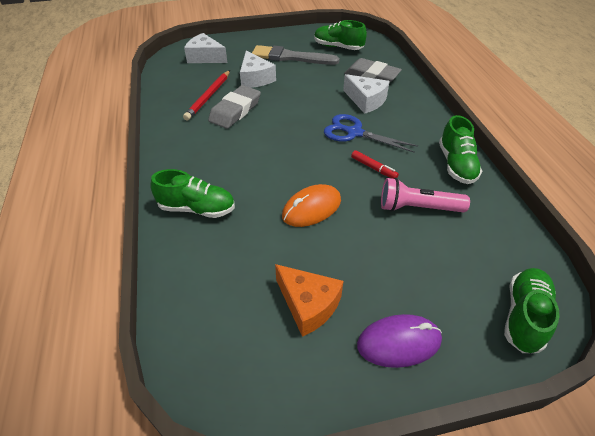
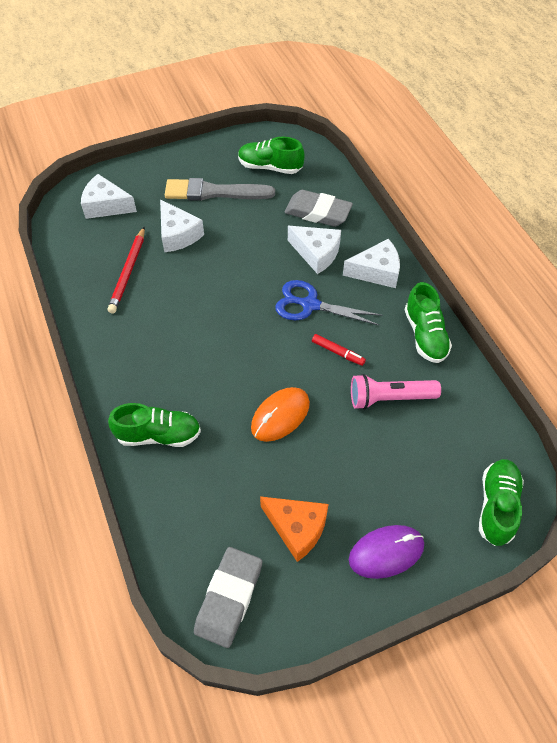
camera: 10 degrees left, 10 degrees up
grey eraser [208,85,261,129] -> grey eraser moved to [194,547,262,648]
none -> white cheese [343,239,400,288]

